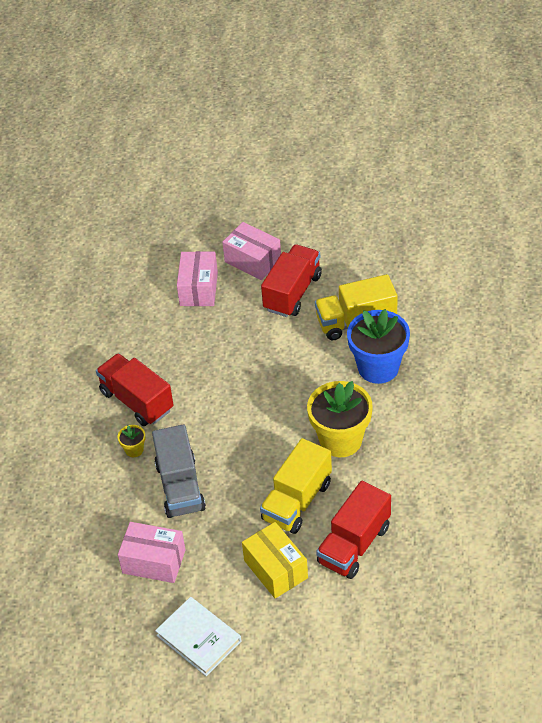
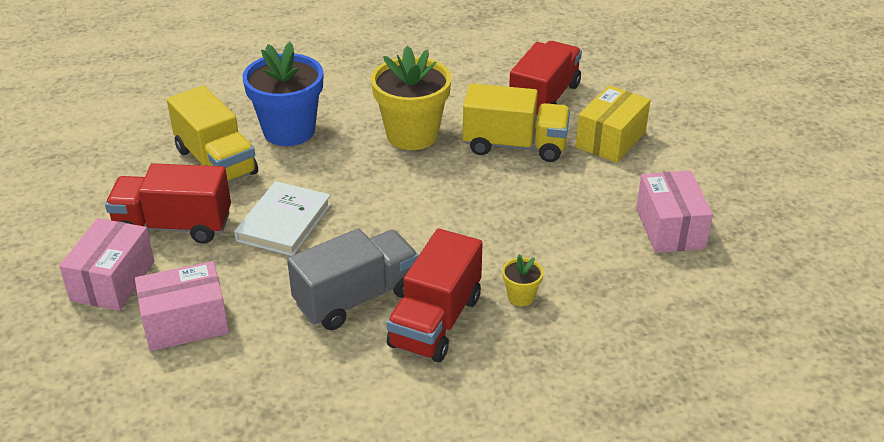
camera: 115 degrees left, 10 degrees down
grey truck [152,424,206,518] -> grey truck moved to [287,228,419,330]
white book [155,597,241,676] -> white book moved to [234,181,331,256]
red truck [316,481,391,579] -> red truck turned 75 degrees counterclockwise [509,41,582,120]

